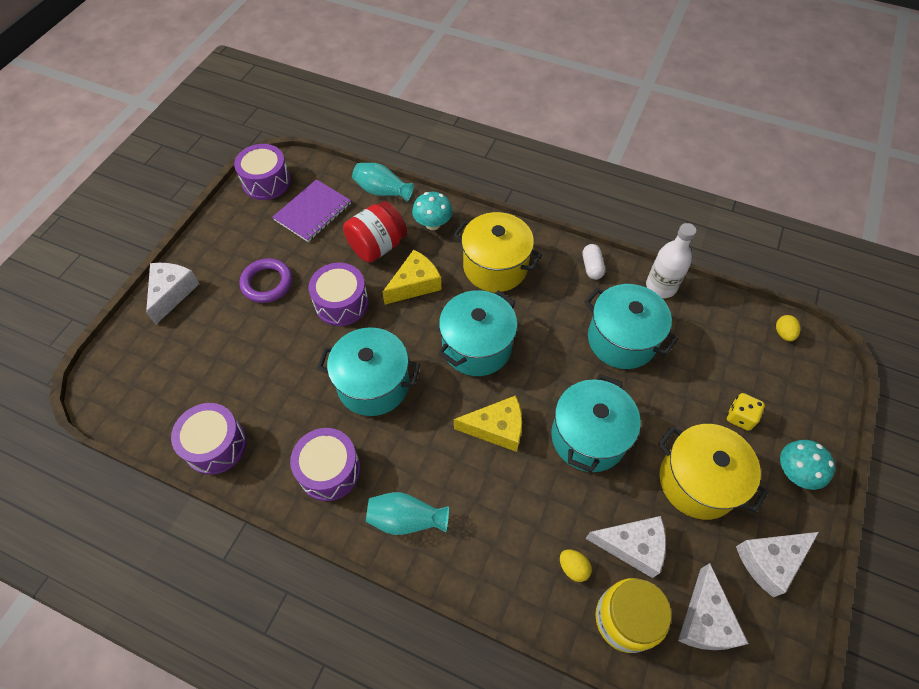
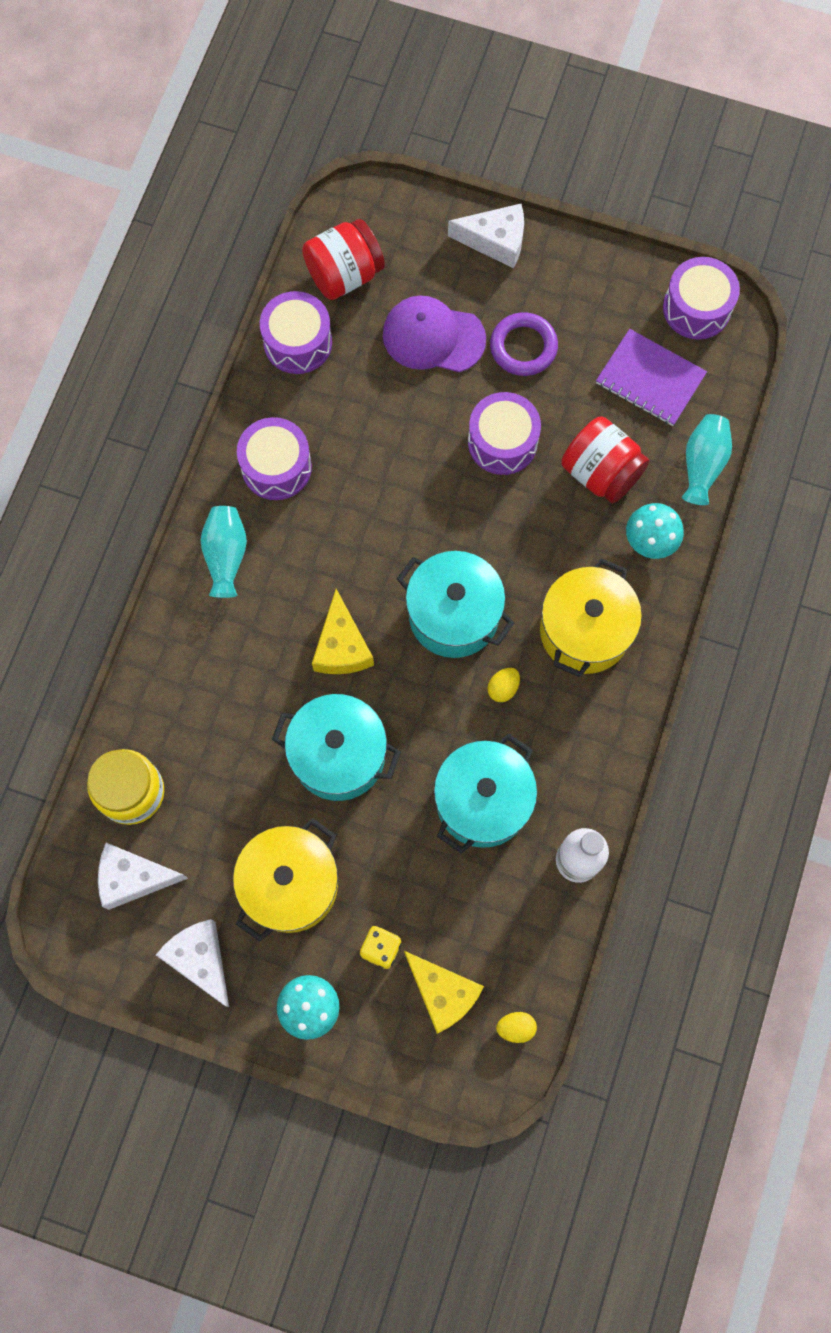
camera: 85 degrees right, 15 degrees up
turquoise pot [317,327,420,416] -> none
yellow cheese [382,250,442,304] -> yellow cheese moved to [404,951,484,1034]
yellow egg [560,549,592,582] -> yellow egg moved to [487,668,520,702]
white capsule [583,244,605,280] -> none
white cheese [585,516,666,578] -> none
none -> red jar [302,219,385,300]
none -> purple cap [383,296,486,372]

